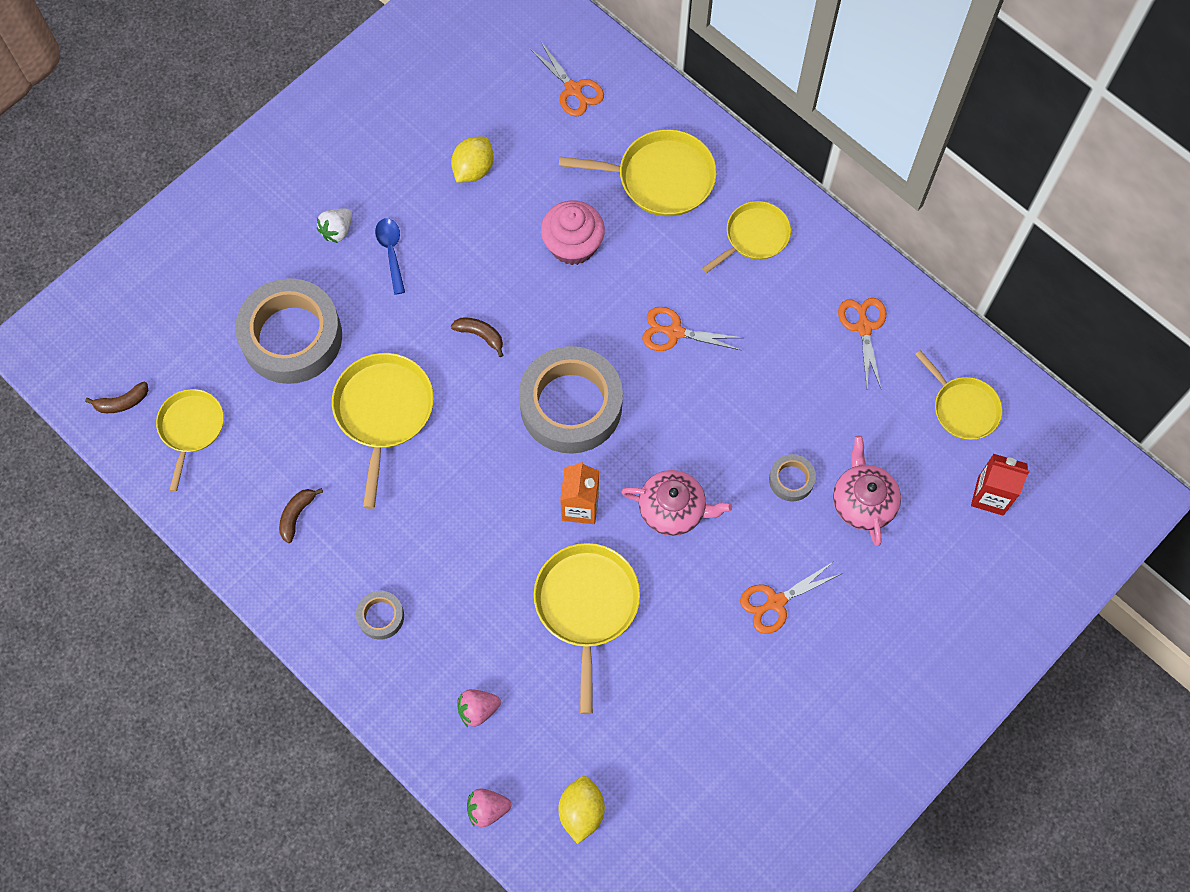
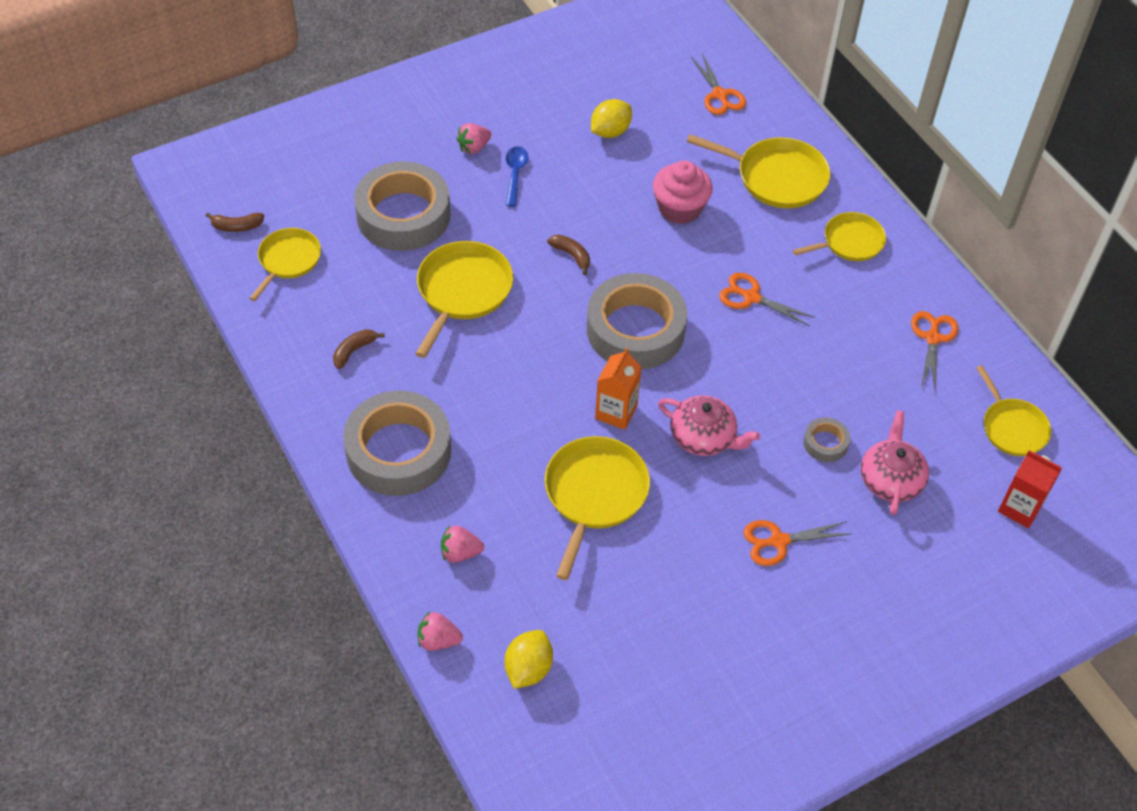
camera: 15 degrees right, 15 degrees down
white strawberry [317,208,352,243] -> pink strawberry [456,123,491,154]
grey tape [356,591,404,640] -> grey tape [343,391,451,496], size x2.31

